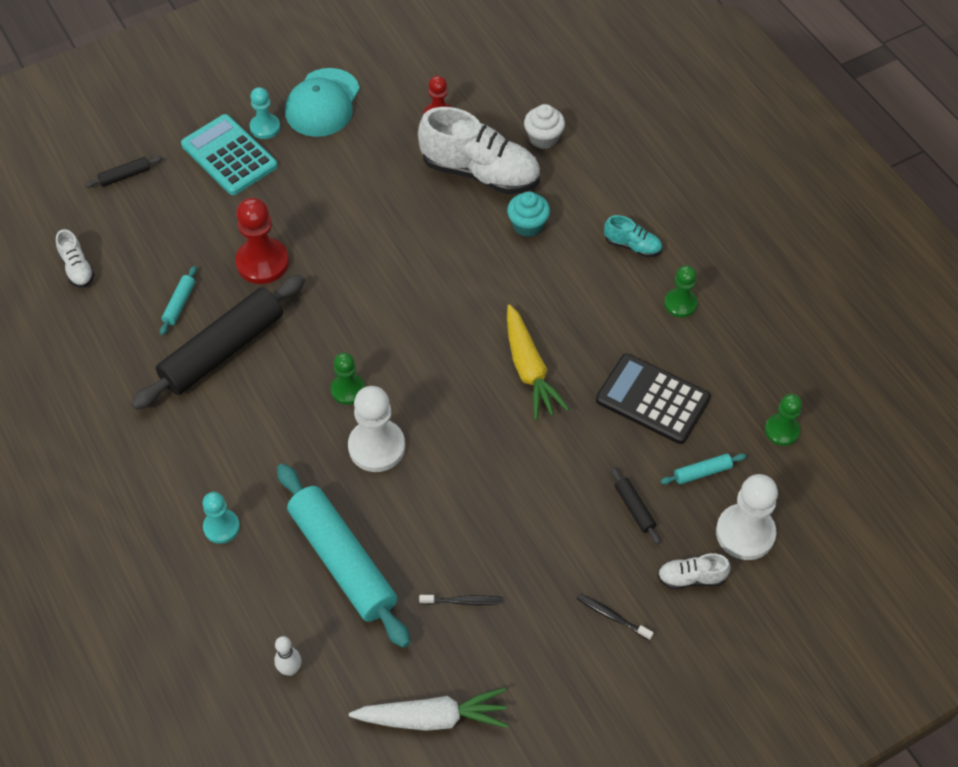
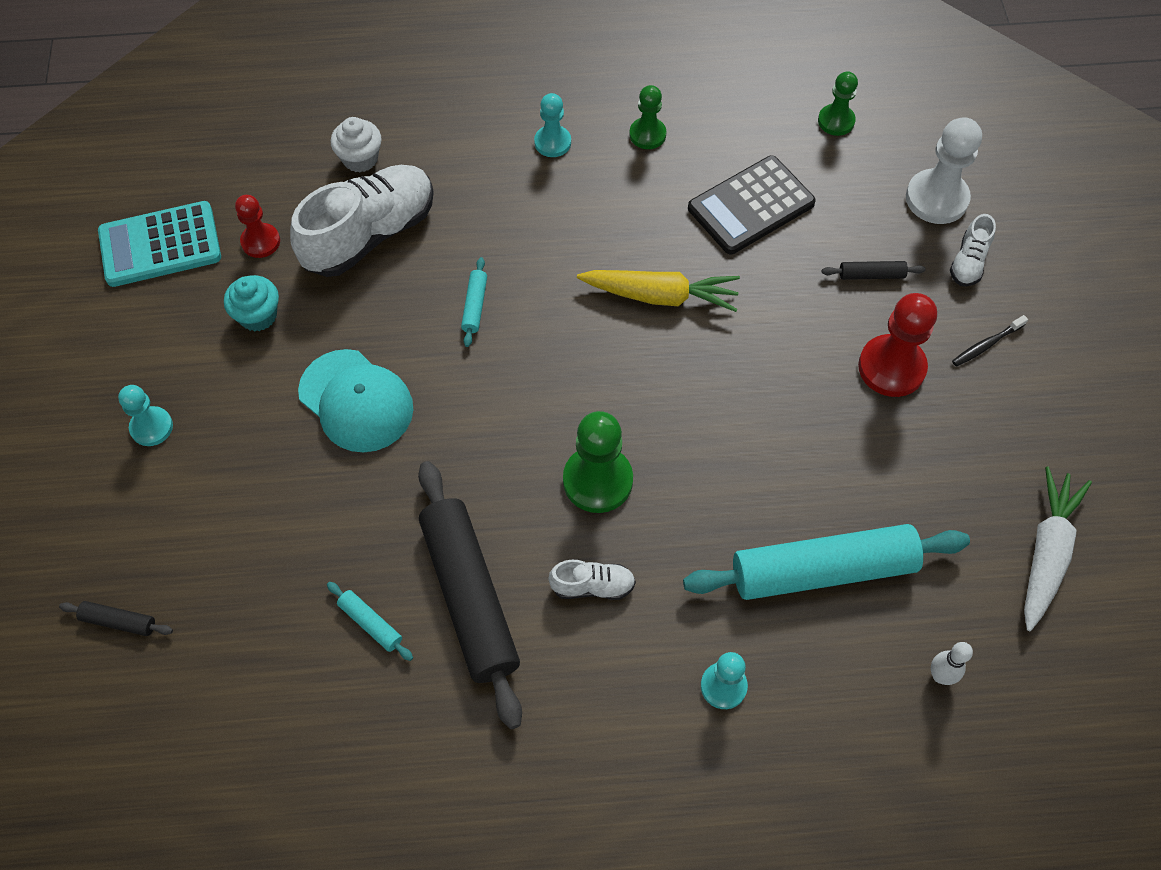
camera: 65 degrees left, 5 degrees up
white shoe [56,229,95,288] -> white shoe moved to [548,560,636,600]
black rolling pin [85,156,163,188] -> black rolling pin turned 75 degrees counterclockwise [59,601,173,636]
turquoise calculator [181,114,278,195] -> turquoise calculator moved to [98,201,221,287]
red pawn [235,198,289,284] -> red pawn moved to [858,293,937,397]
turquoise cap [285,68,360,137] -> turquoise cap moved to [298,349,413,452]
green pawn [331,353,365,405] -> green pawn [563,411,633,513], size x1.64
white pawn [348,386,405,472] -> none
black toothbrush [419,595,503,605] -> none
turquoise cupcake [507,192,550,237] -> turquoise cupcake moved to [224,275,279,332]
turquoise shoe [604,215,662,257] -> turquoise pawn [534,93,571,157]
turquoise rolling pin [660,453,747,485] -> turquoise rolling pin moved to [461,257,487,347]

